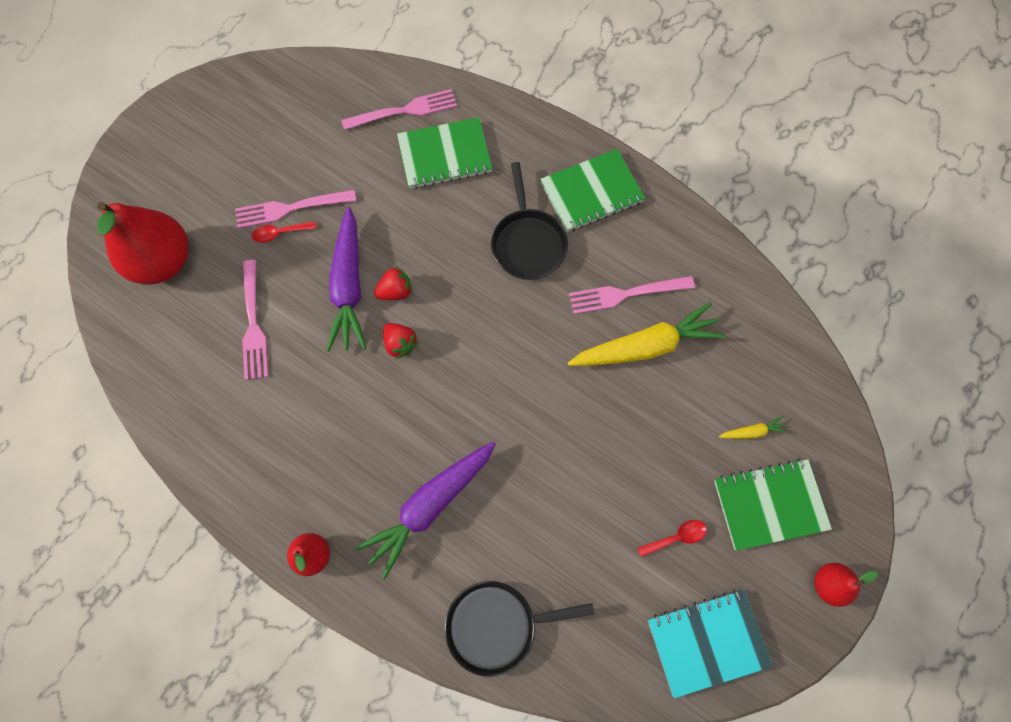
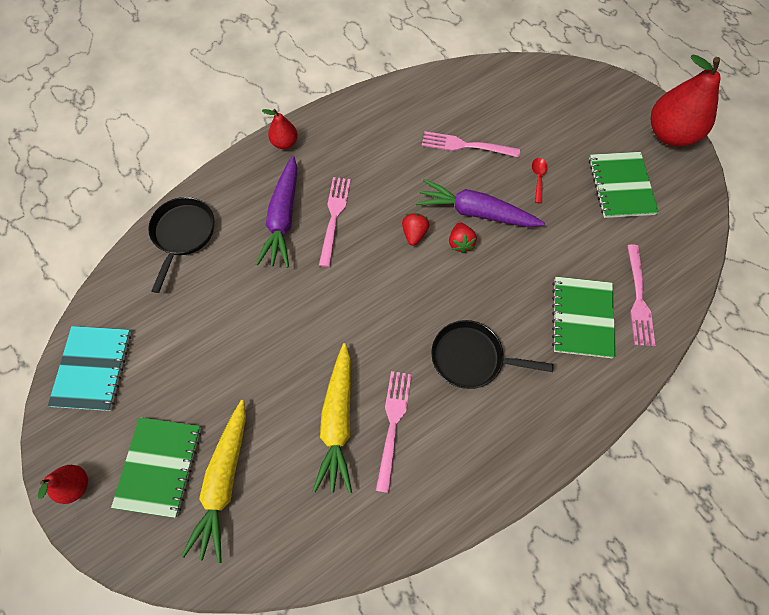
camera: 110 degrees right, 5 degrees down
red pear [97,202,189,285] -> red pear moved to [651,55,721,147]
pink fork [235,190,356,228] -> pink fork moved to [319,177,351,267]
purple carrot [355,441,496,580] -> purple carrot turned 150 degrees counterclockwise [256,156,297,268]
red strawberry [383,323,418,359] -> red strawberry turned 120 degrees clockwise [402,213,429,246]
green notebook [540,149,645,232] -> green notebook moved to [589,152,659,218]
red spoon [637,520,707,557] -> none
yellow carrot [719,416,789,439] -> yellow carrot [181,400,246,564], size x2.37

